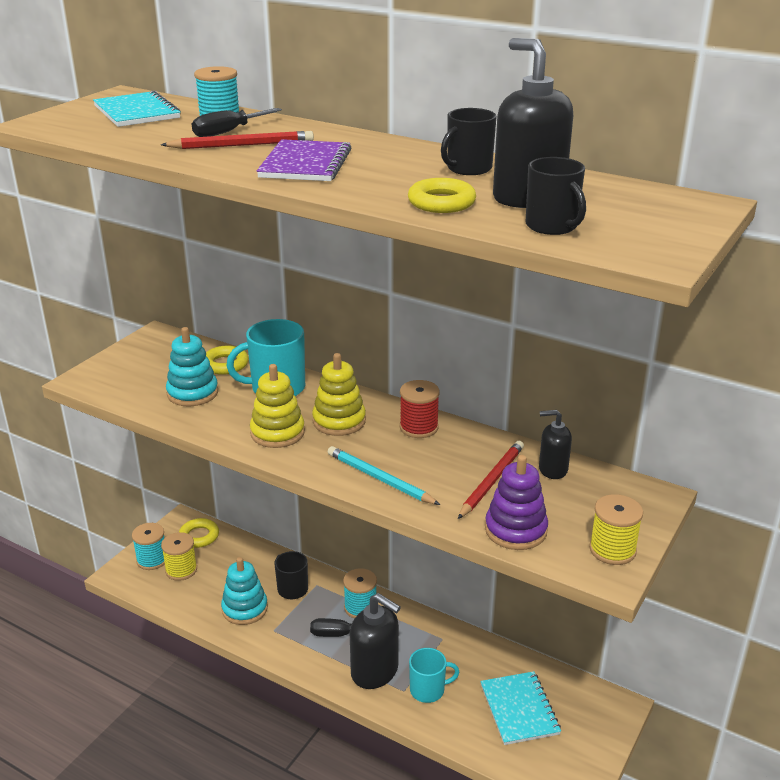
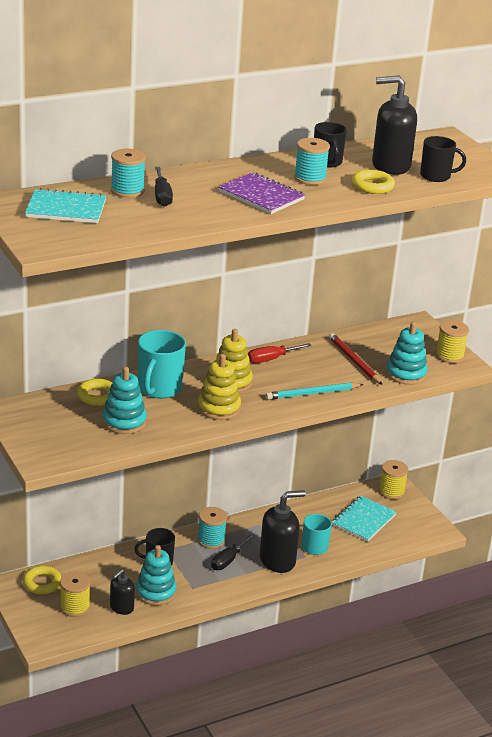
camera: 60 degrees left, 0 degrees up
turquoise spool [132,523,165,570] -> turquoise spool moved to [294,138,330,185]
red pencil [161,131,314,149] -> none
red spool [400,380,440,438] -> red screwdriver [248,343,312,363]
turquoise notebook [480,671,561,745] -> turquoise notebook turned 75 degrees counterclockwise [332,496,396,542]
purple stacking toy [485,455,548,550] -> turquoise stacking toy [386,322,428,385]
black soap dispenser [539,410,572,479] -> black soap dispenser moved to [110,569,135,615]
none -> yellow spool [379,460,408,500]

